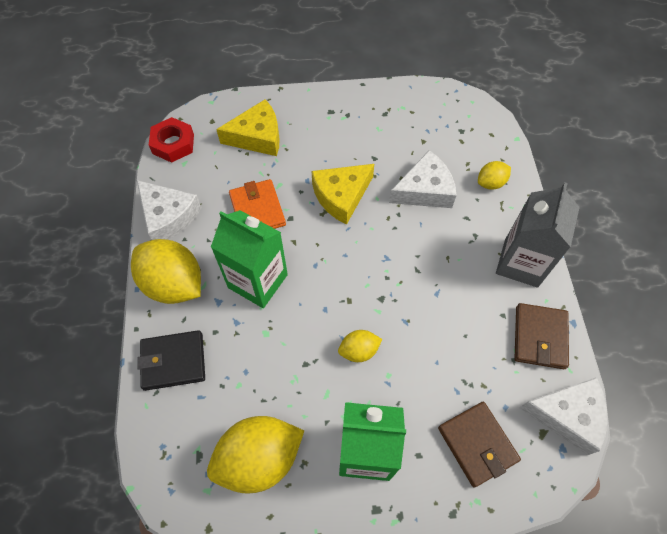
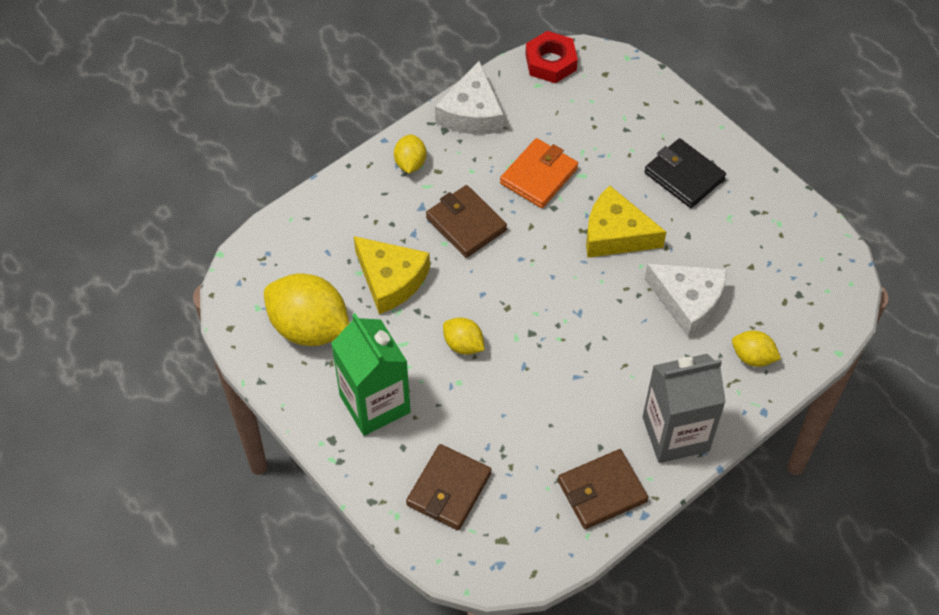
camera: 55 degrees right, 5 degrees down
yellow lemon [131,239,201,304] -> yellow lemon [394,134,426,173], size x0.50
black wallet [137,330,205,391] -> black wallet moved to [644,138,726,208]
green carton [211,210,288,308] -> brown wallet [426,185,507,258]
yellow cheese [216,99,279,156] -> yellow cheese moved to [354,236,430,314]
white cheese [520,377,608,455] -> none

